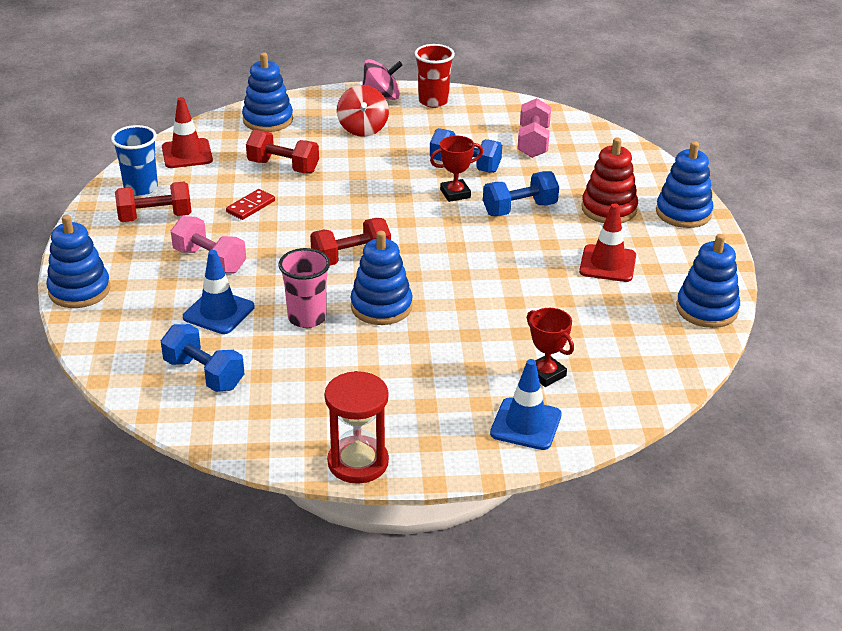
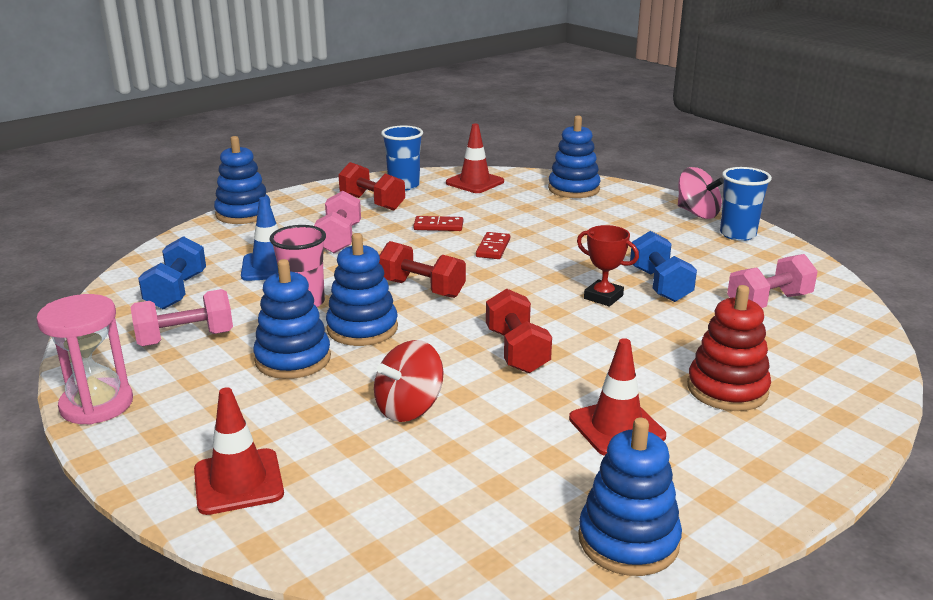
camera: 55 degrees right, 10 degrees down
red dumbbell [246,130,319,173] -> red dumbbell moved to [486,289,552,373]
red hourglass [325,371,389,484] -> pink hourglass [36,294,133,425]
red spinning top [337,85,389,137] -> red spinning top moved to [374,340,444,422]
red cup [414,44,455,108] -> blue cup [720,167,772,241]
blue dumbbell [483,171,559,216] -> none
blue traffic cone [490,359,562,450] -> red traffic cone [194,387,284,515]
red trophy [527,308,574,387] -> none
blue stacking toy [656,141,713,228] -> blue stacking toy moved to [253,259,331,379]
none -> pink dumbbell [130,289,233,346]
none -> red domino [476,232,510,259]

